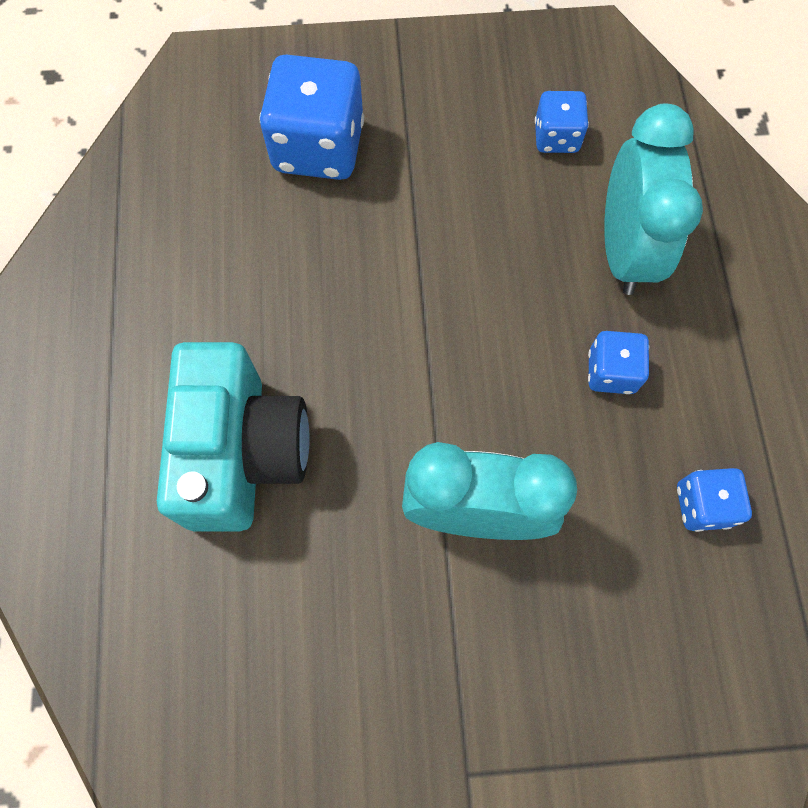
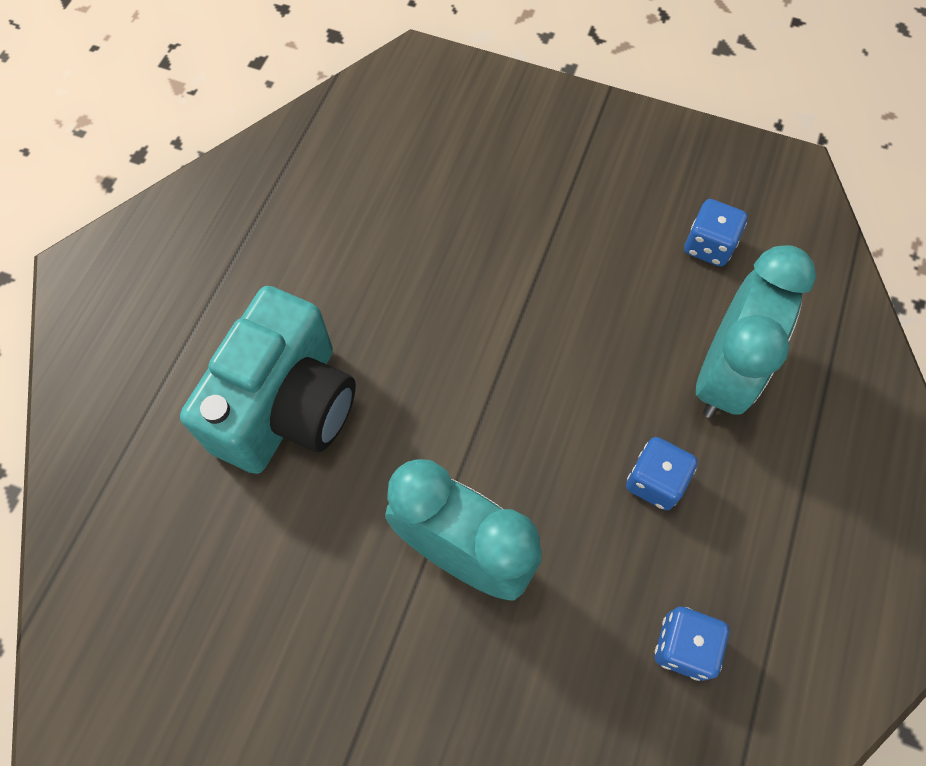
camera: 25 degrees right, 5 degrees down
blue dice [259,54,364,180] -> none

